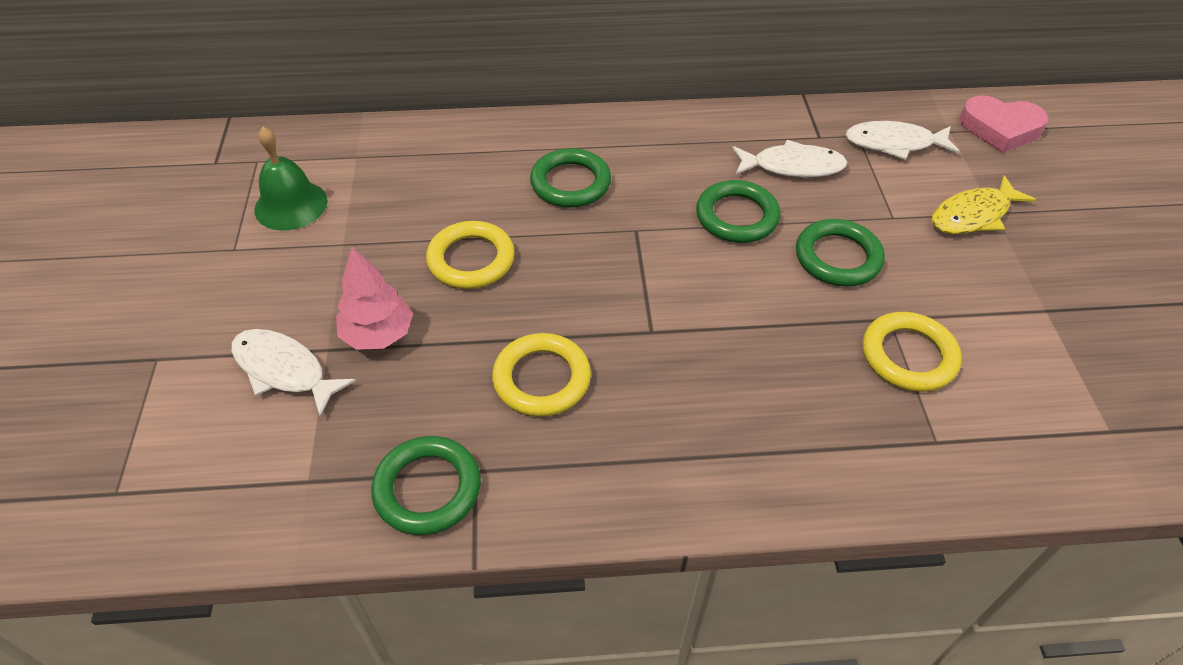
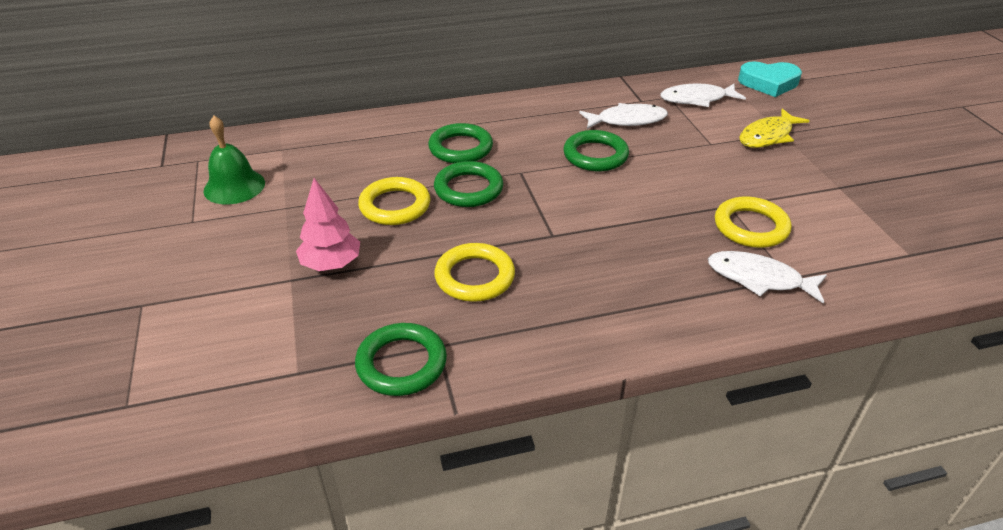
camera: 10 degrees left, 10 degrees down
white fish [231,329,356,417] -> white fish moved to [708,251,827,304]
green ring [796,219,885,287] -> green ring moved to [434,161,503,207]
pink heart [959,96,1048,153] -> turquoise heart [738,61,802,97]

